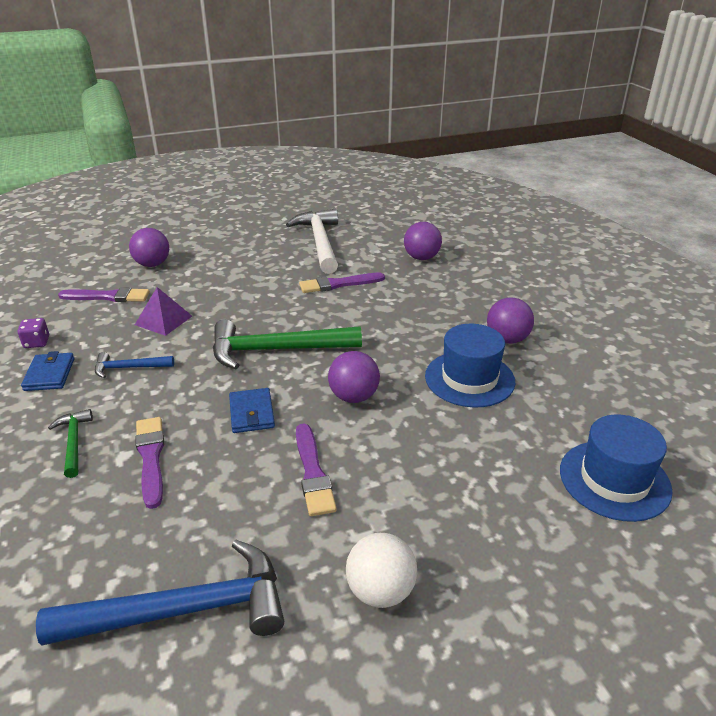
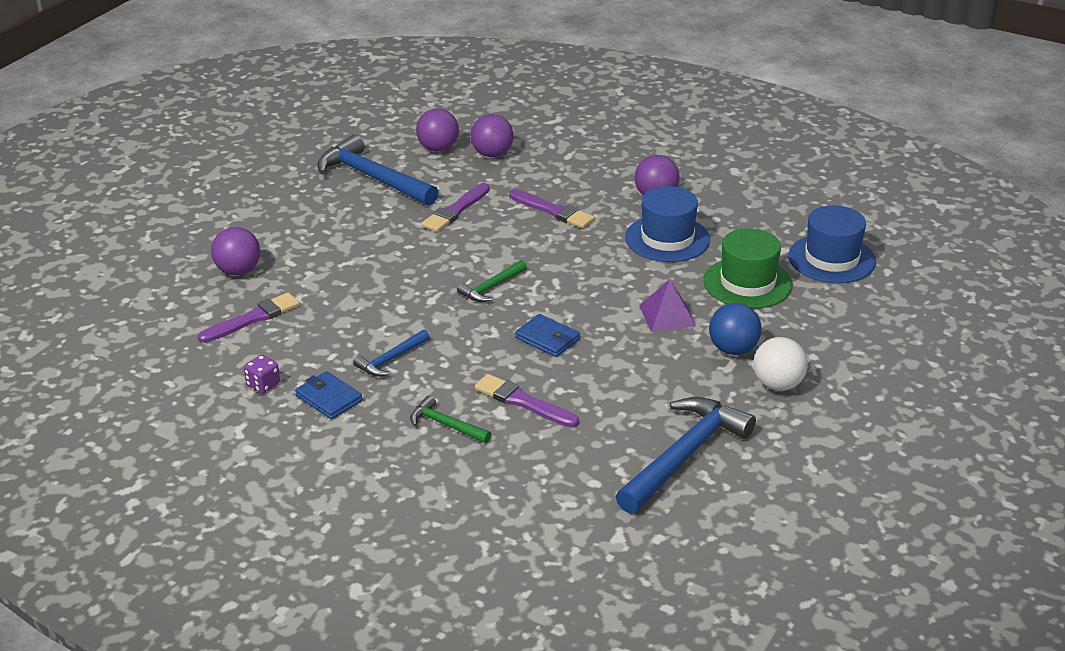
camera: 40 degrees left, 0 degrees up
purple pyramid [135,287,192,336] -> purple pyramid moved to [639,279,696,332]
green hammer [213,319,362,369] -> green hammer [457,260,527,302], size x0.50
white hammer [286,209,338,274] -> blue hammer [317,134,438,206]
purple brush [296,424,337,516] -> purple brush moved to [509,189,595,228]
purple ball [328,351,380,403] -> purple ball moved to [416,108,459,152]
none -> green hat [703,228,793,309]
none -> blue ball [709,303,761,355]

